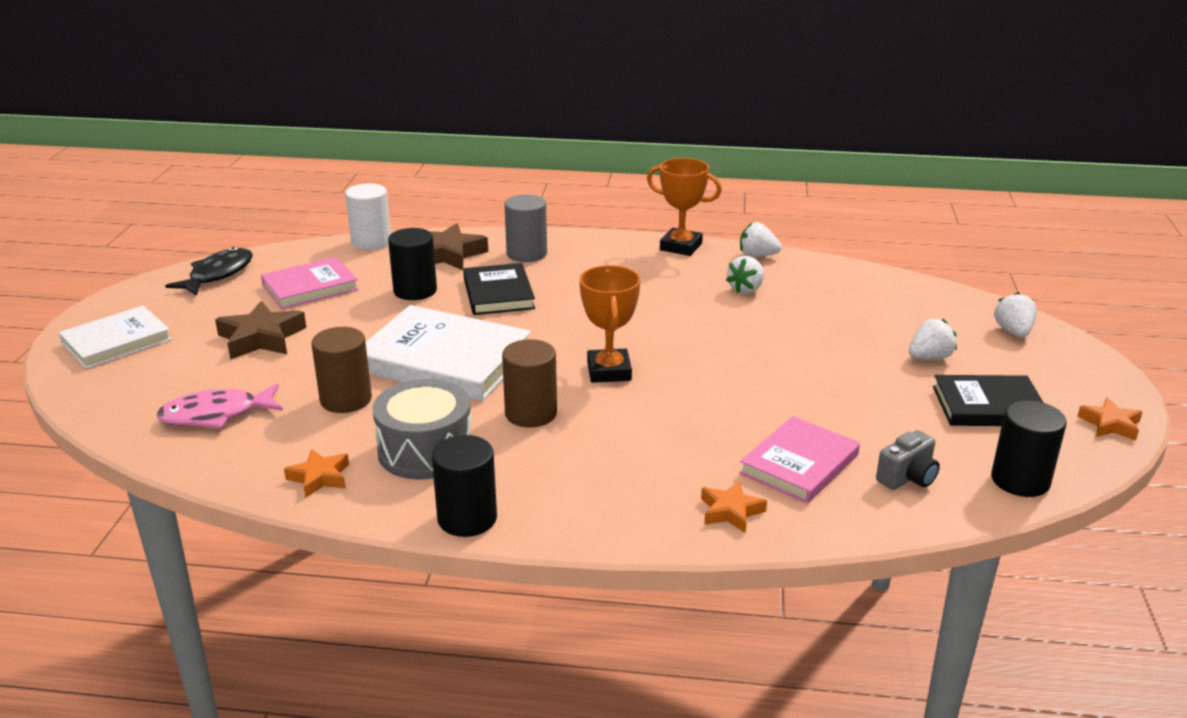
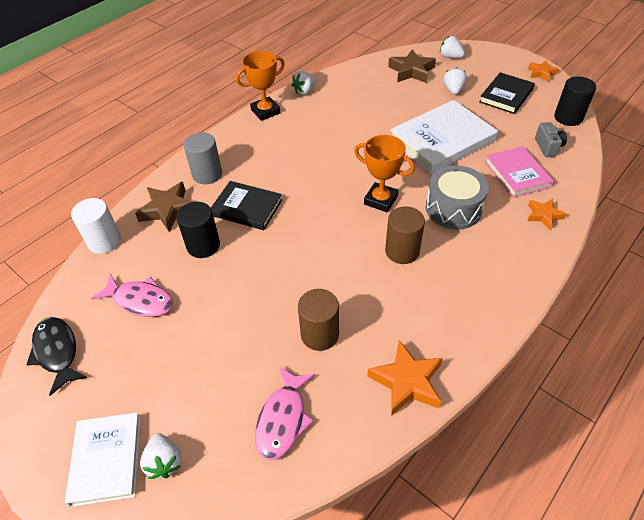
camera: 55 degrees left, 20 degrees up
brown star [215,301,306,359] -> brown star moved to [388,49,436,83]
pink book [261,257,359,309] -> pink fish [91,274,173,317]
orange star [284,449,349,498] -> orange star [367,340,443,416], size x1.64
white book [366,305,531,401] -> white book moved to [390,100,498,174]
grey drum [372,379,471,479] -> grey drum moved to [426,165,489,229]
black cylinder [432,435,497,537] -> none
white strawberry [726,256,764,294] -> white strawberry moved to [140,433,182,479]

